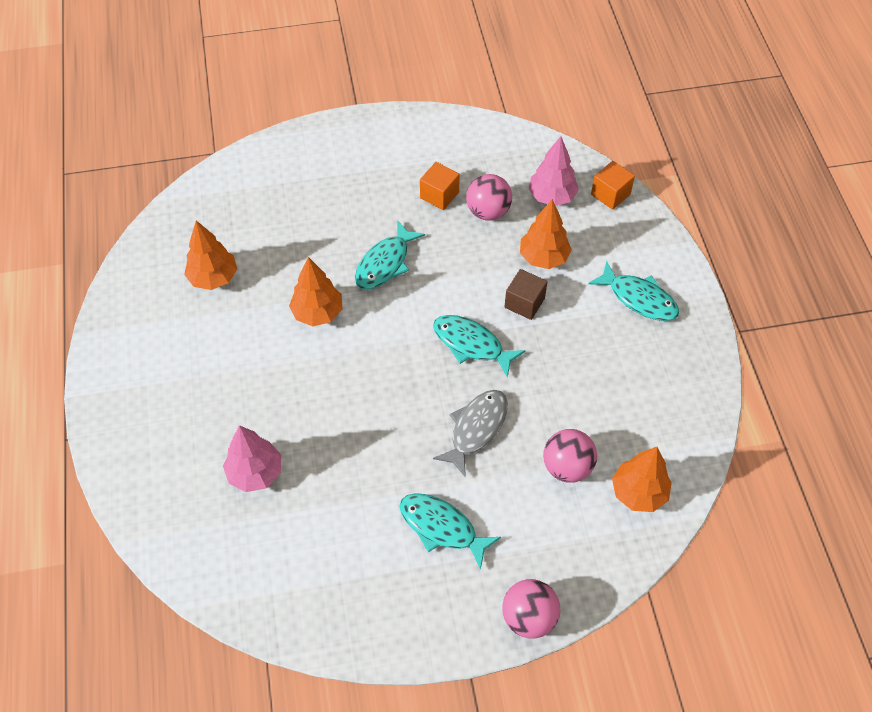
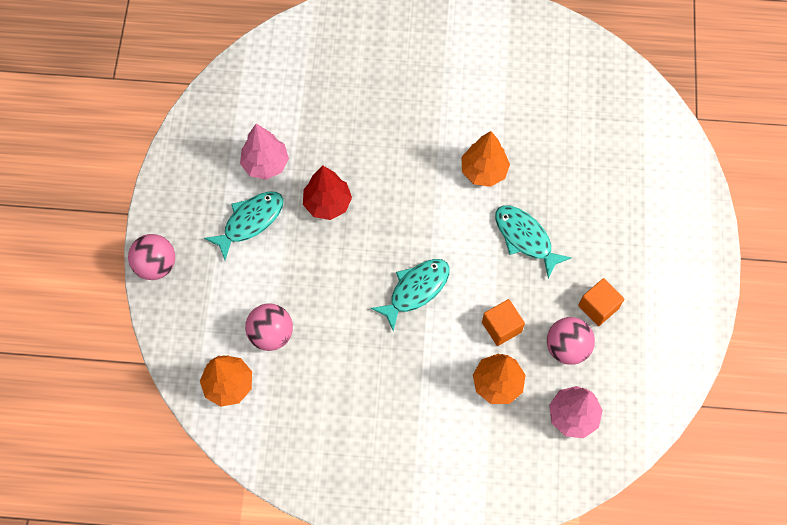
camera: 105 degrees right, 10 degrees up
orange tree [184,221,237,290] -> none
pink tree [223,425,281,492] -> pink tree moved to [240,124,289,180]
grey fish [433,390,508,478] -> none
brown cube [505,269,547,320] -> none
turquoise fish [588,261,680,321] -> none
orange cube [591,161,635,210] -> orange cube moved to [482,299,525,346]
none -> red tree [303,165,352,220]

